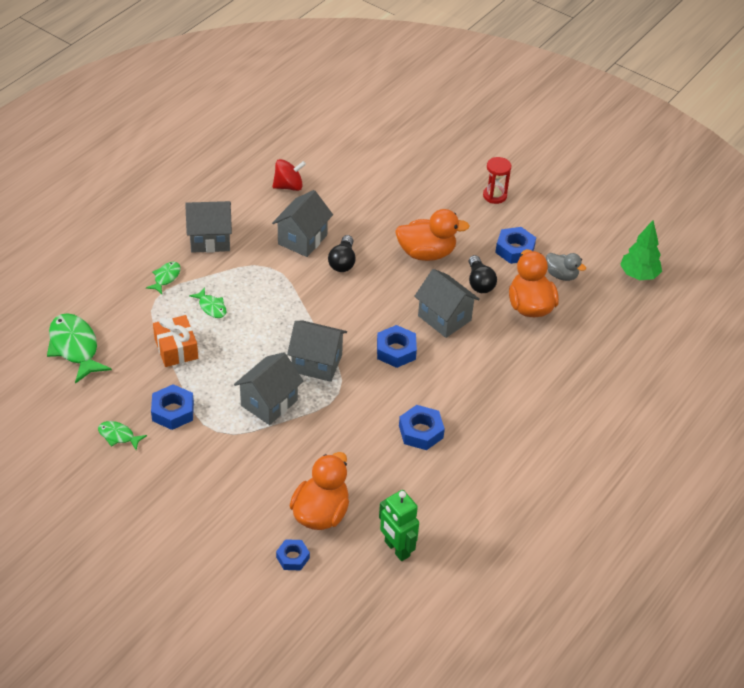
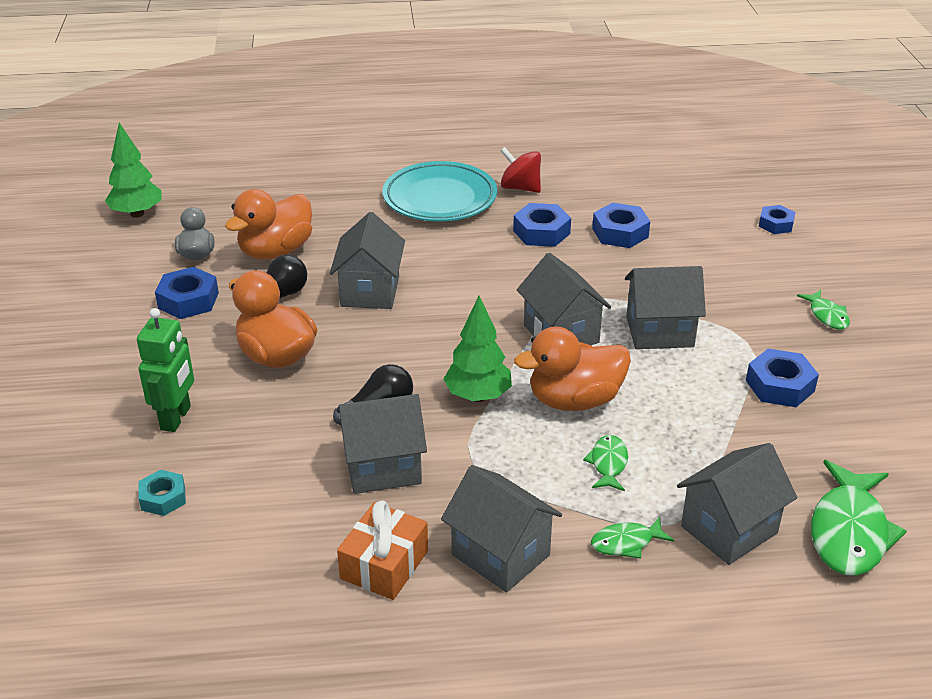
camera: 130 degrees left, 10 degrees down
green fish [98,421,147,450] -> green fish moved to [797,290,850,330]
orange gift [153,315,198,367] -> orange gift moved to [337,500,428,600]
red spinning top [272,159,306,191] -> red spinning top moved to [501,147,541,193]
orange duck [290,452,349,530] -> orange duck moved to [514,326,631,411]
blue nut [377,325,417,368] -> blue nut moved to [592,202,650,248]
green robot [379,490,419,561] -> green robot moved to [137,308,194,432]
red hourglass [483,157,511,204] -> none
none -> turquoise nut [138,470,186,516]
none -> turquoise plate [382,161,497,222]
none -> green tree [444,296,512,402]
none -> grey house [677,443,797,565]

